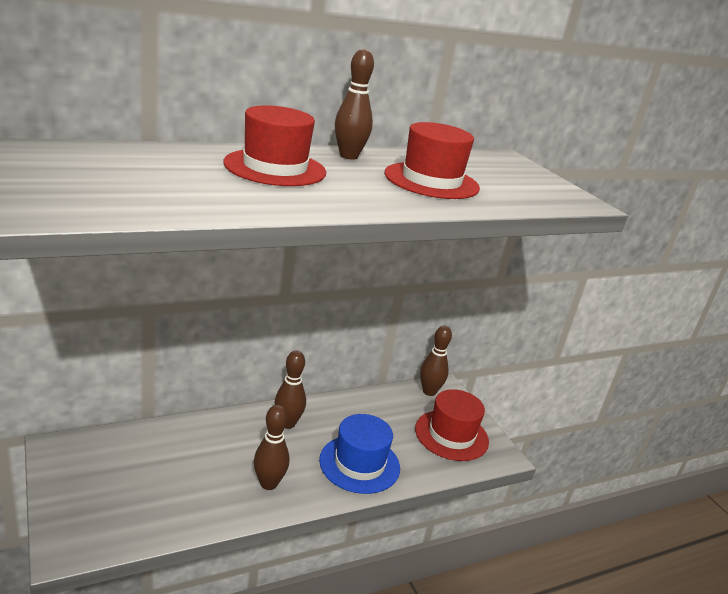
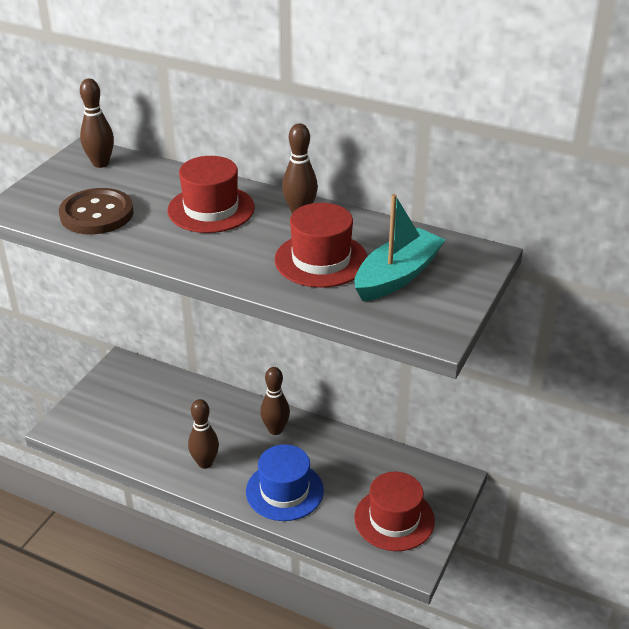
camera: 55 degrees right, 10 degrees up
brown bowling pin [420,326,452,396] -> brown bowling pin moved to [80,79,114,168]
none -> brown button [59,188,134,234]
none -> turquoise boat [355,194,445,301]

